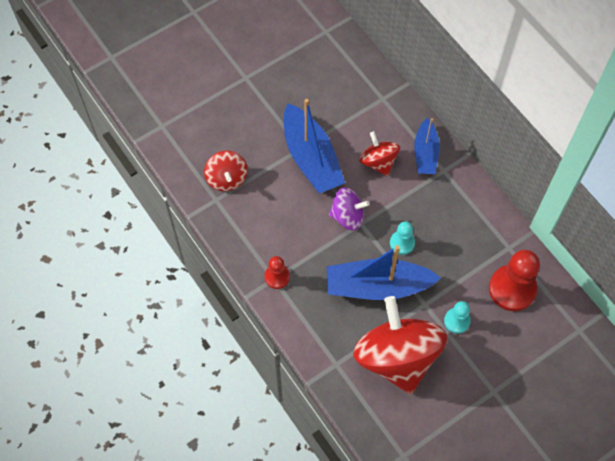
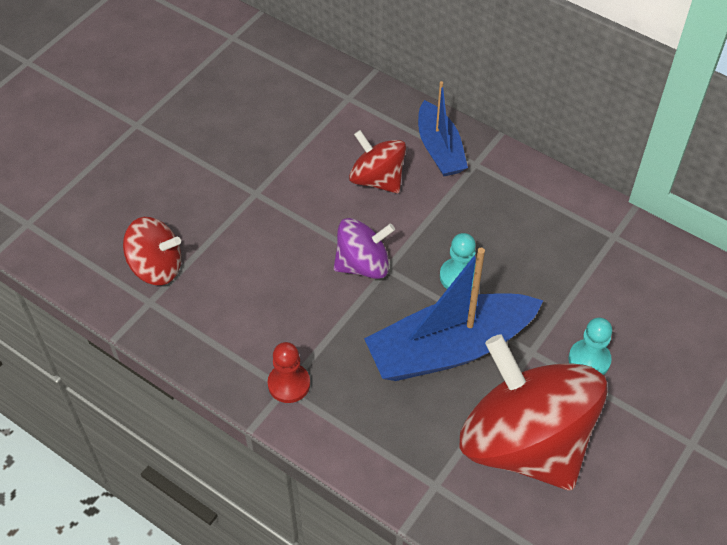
camera: 20 degrees left, 10 degrees down
red spinning top [204,151,248,191] -> red spinning top turned 45 degrees counterclockwise [123,217,181,285]
blue boat [283,99,345,194] -> none
red pawn [489,250,540,311] -> none

